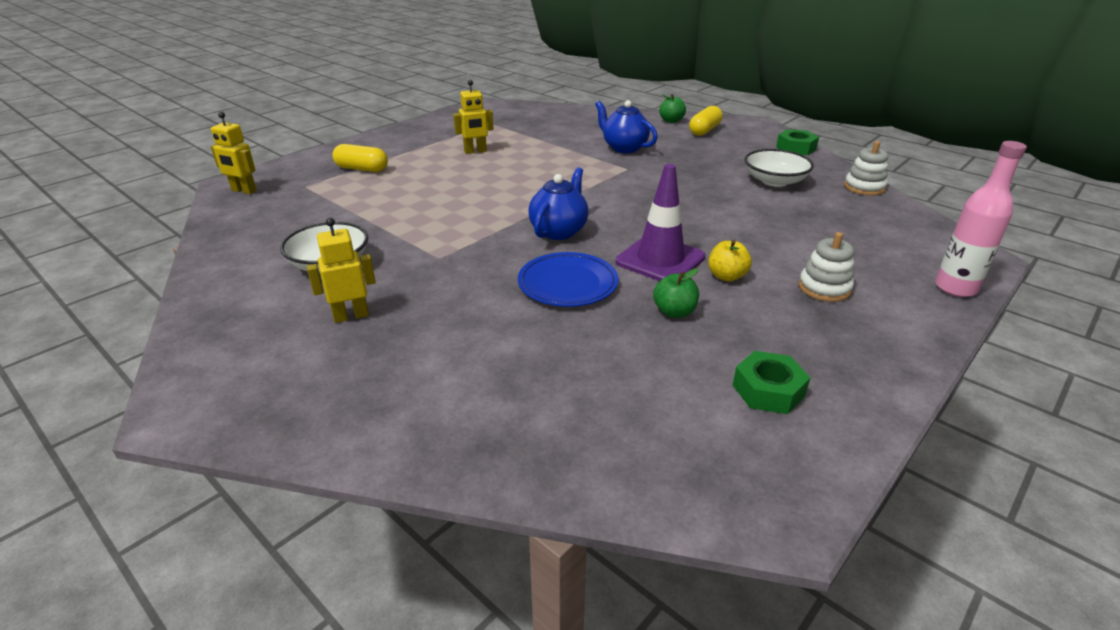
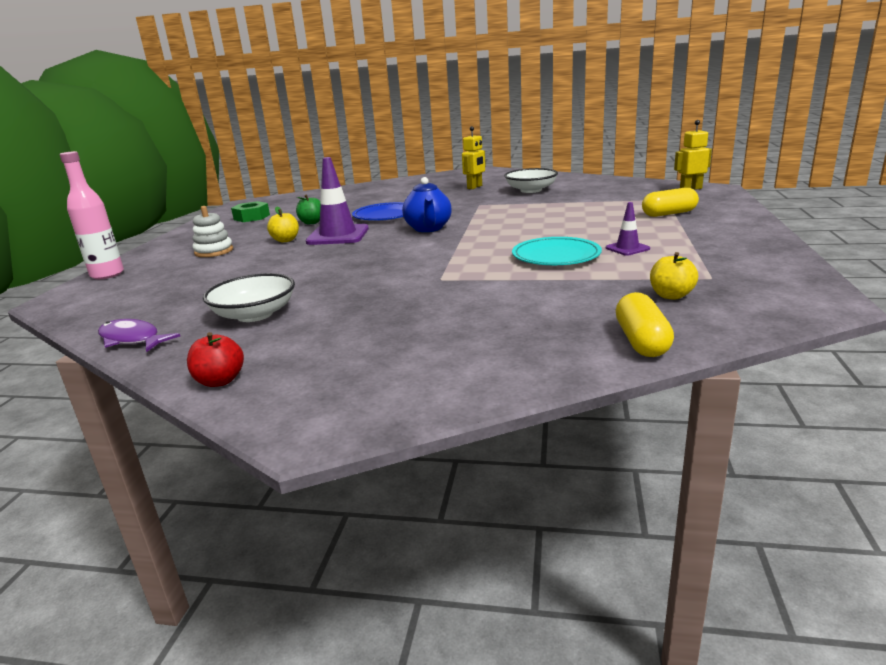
camera: 150 degrees right, 10 degrees down
yellow robot [453,80,494,154] -> purple traffic cone [606,202,650,256]
blue teapot [595,100,658,153] -> none
green apple [659,94,686,123] -> none
yellow capsule [689,106,723,136] -> yellow capsule moved to [616,292,674,357]
green nut [776,129,819,155] -> red apple [187,332,244,387]
white stacking toy [844,141,888,196] -> purple fish [98,319,180,352]
none -> turquoise plate [512,237,602,265]
none -> yellow apple [650,252,698,300]

